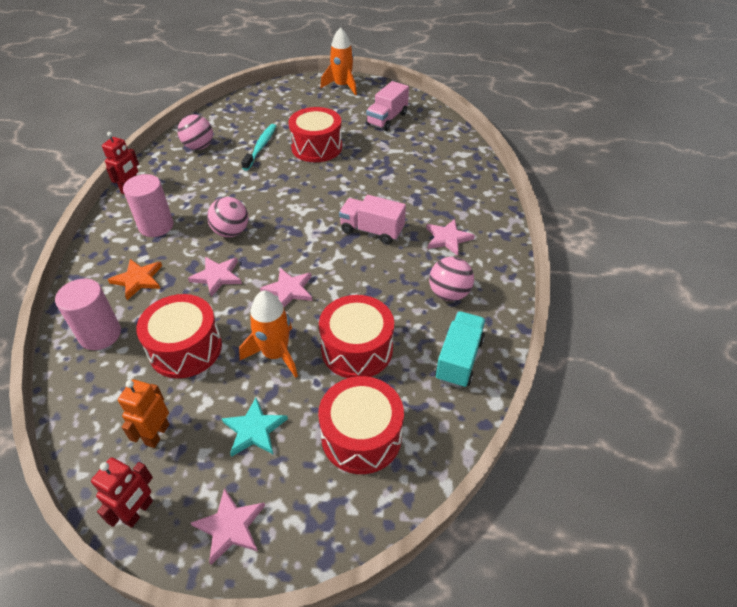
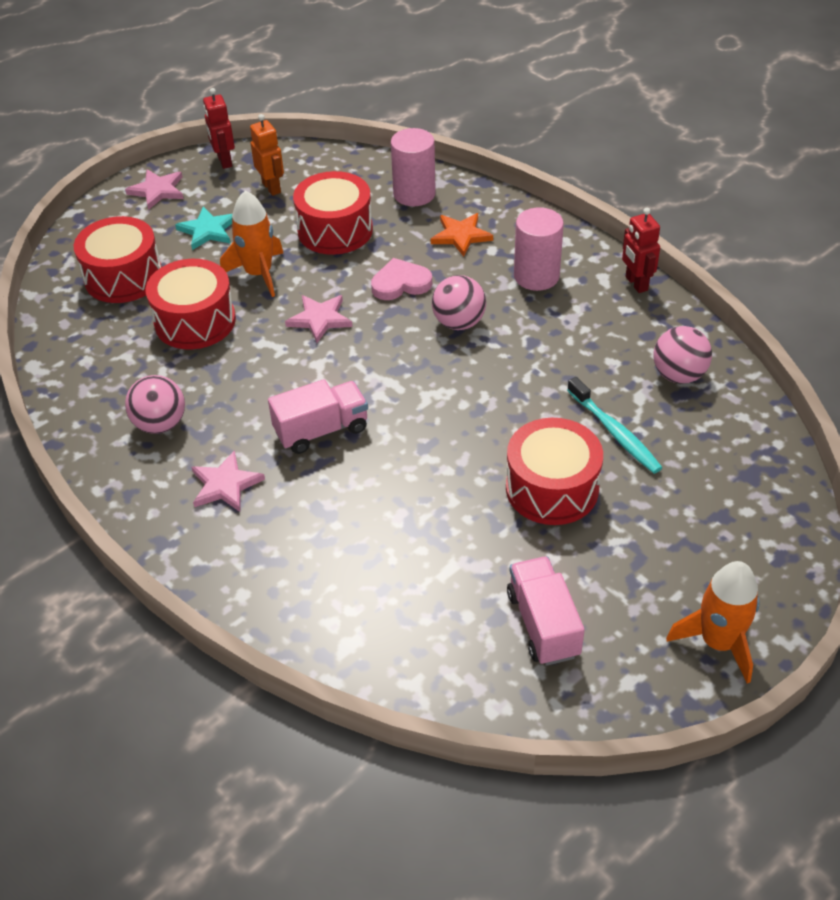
camera: 135 degrees right, 0 degrees up
pink star [188,257,242,297] -> pink heart [371,258,432,300]
turquoise truck [435,311,486,388] -> none

